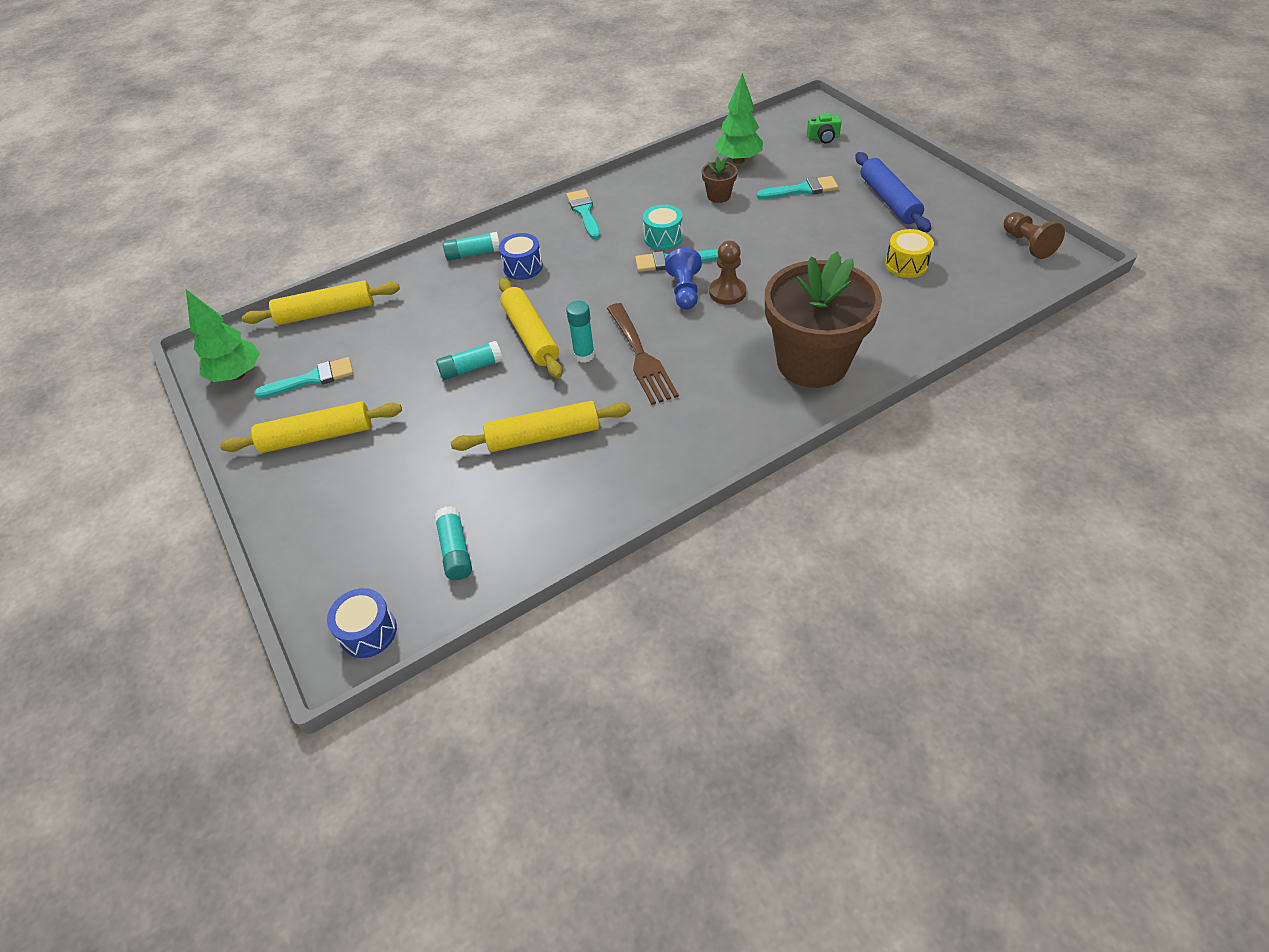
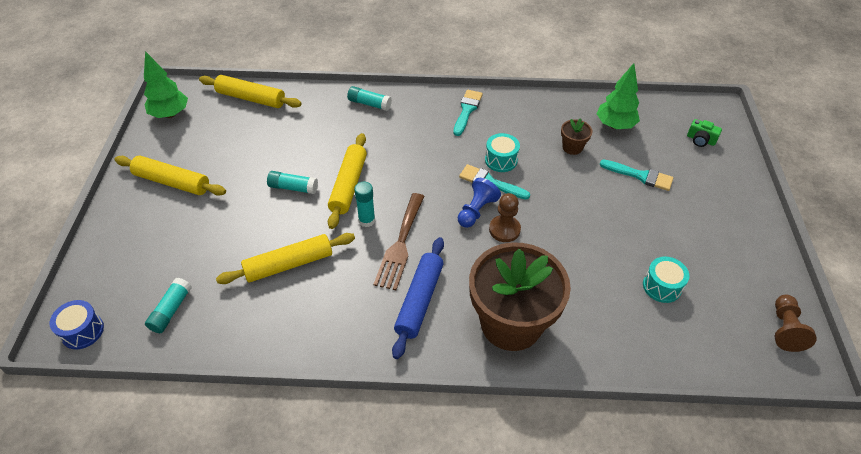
camera: 30 degrees right, 0 degrees up
turquoise brush [255,357,353,398] -> none
yellow rolling pin [451,401,631,452] -> yellow rolling pin turned 45 degrees counterclockwise [216,233,355,284]
blue drum [499,233,543,280] -> none
blue rolling pin [856,152,931,232] -> blue rolling pin moved to [392,237,444,359]
yellow drum [885,229,934,278] -> turquoise drum [643,257,689,303]

